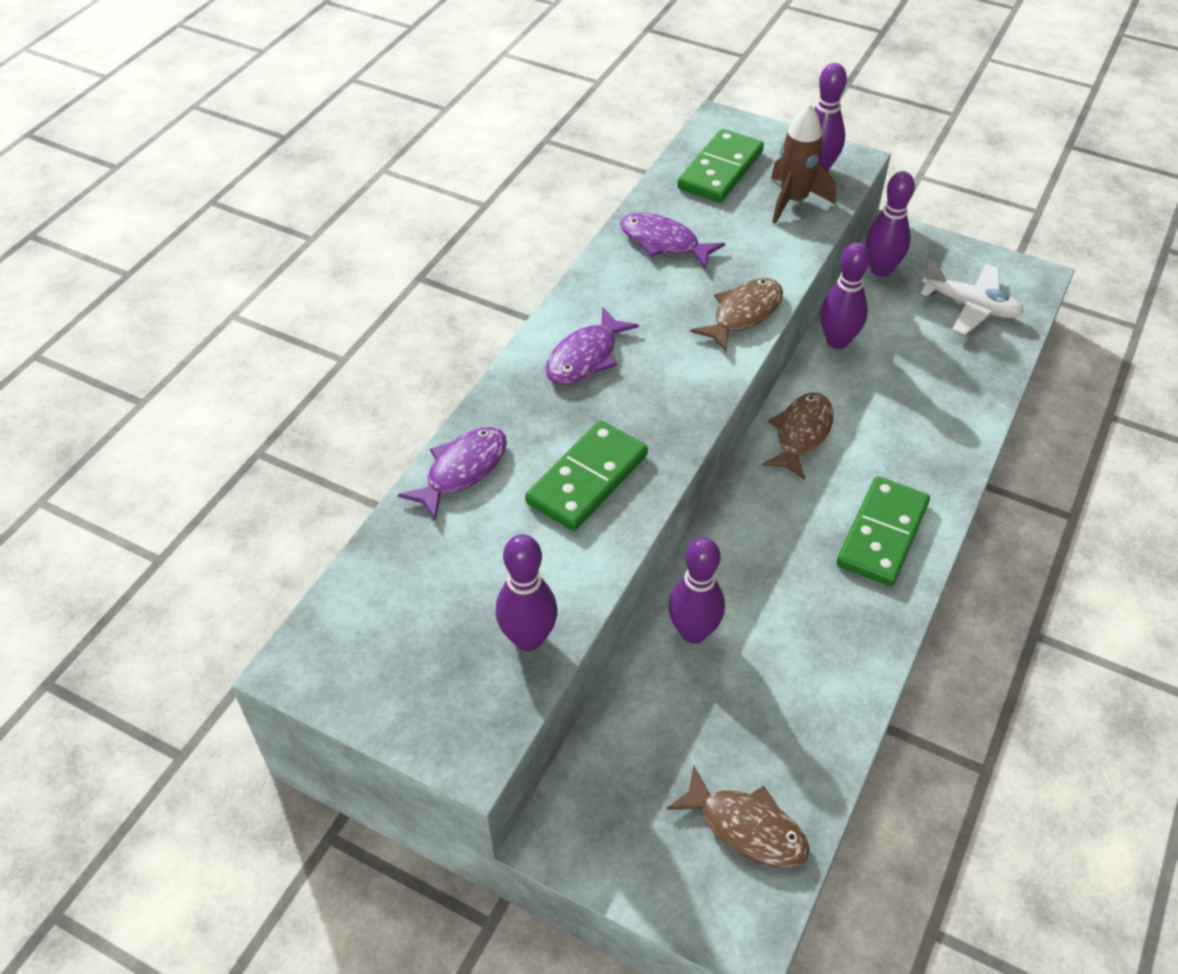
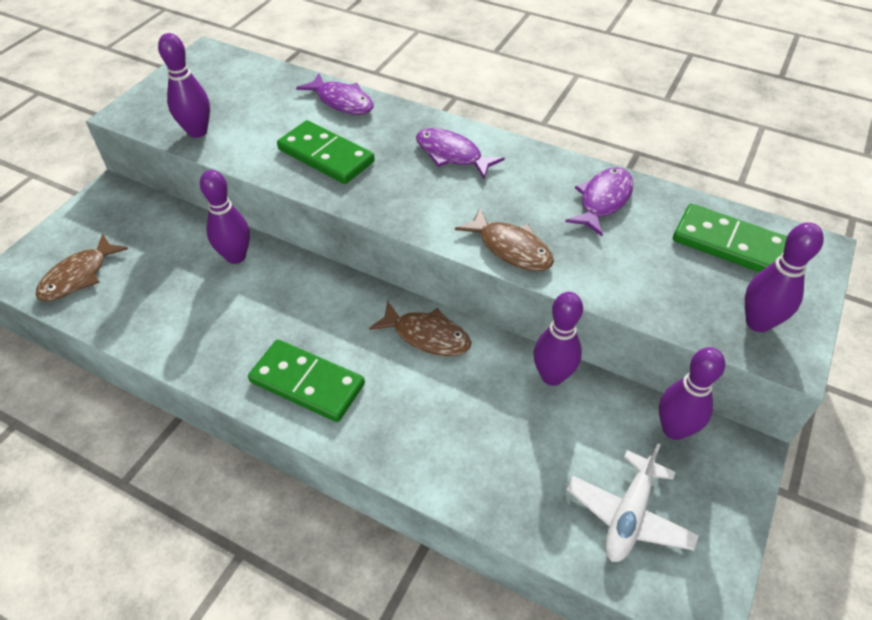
camera: 90 degrees right, 0 degrees up
brown rocket [771,103,836,224] -> none

